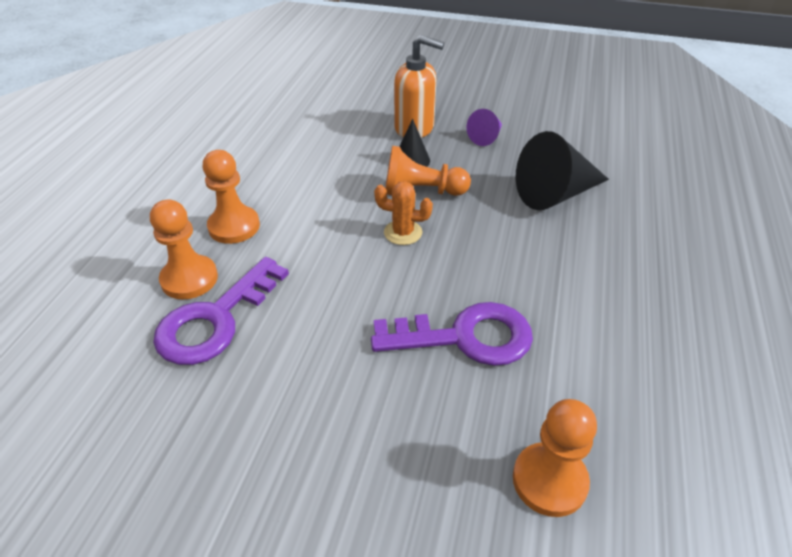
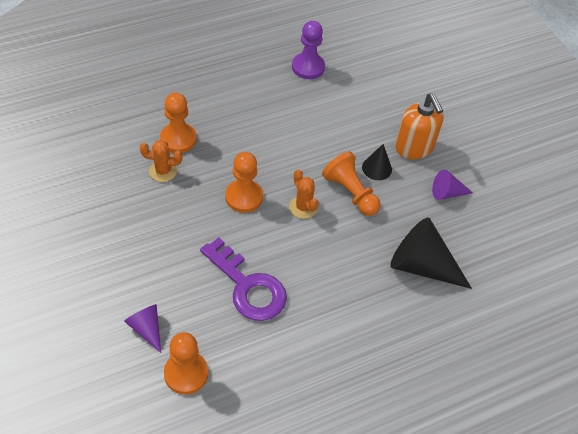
camera: 45 degrees right, 10 degrees up
purple key [153,257,289,365] -> orange cactus [140,140,182,182]
orange pawn [202,150,260,244] -> orange pawn moved to [225,152,263,213]
none -> purple cone [124,304,161,353]
none -> purple pawn [292,21,325,79]

